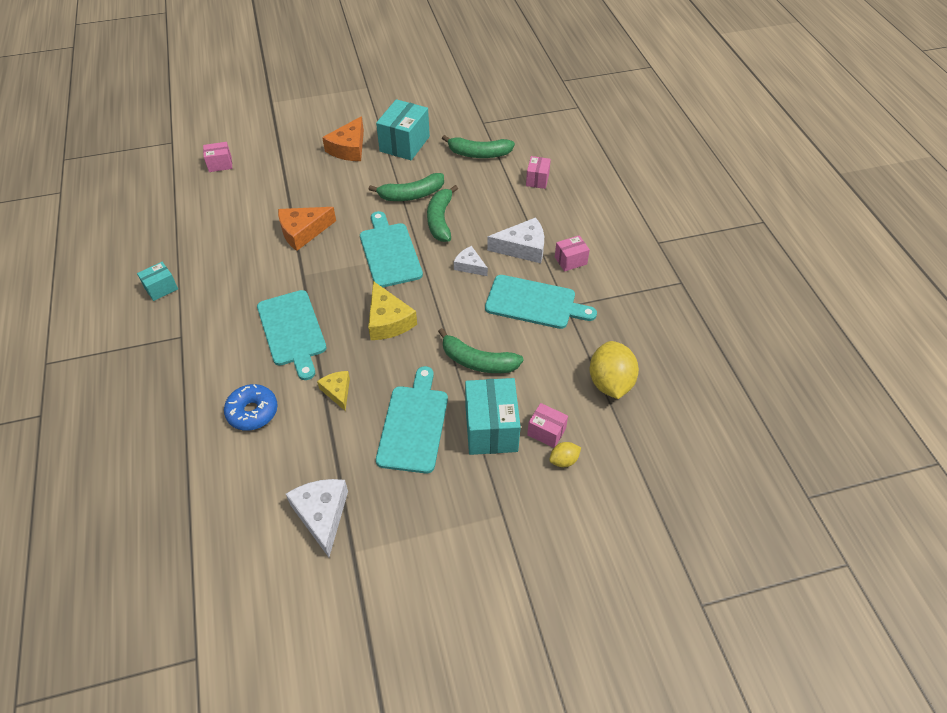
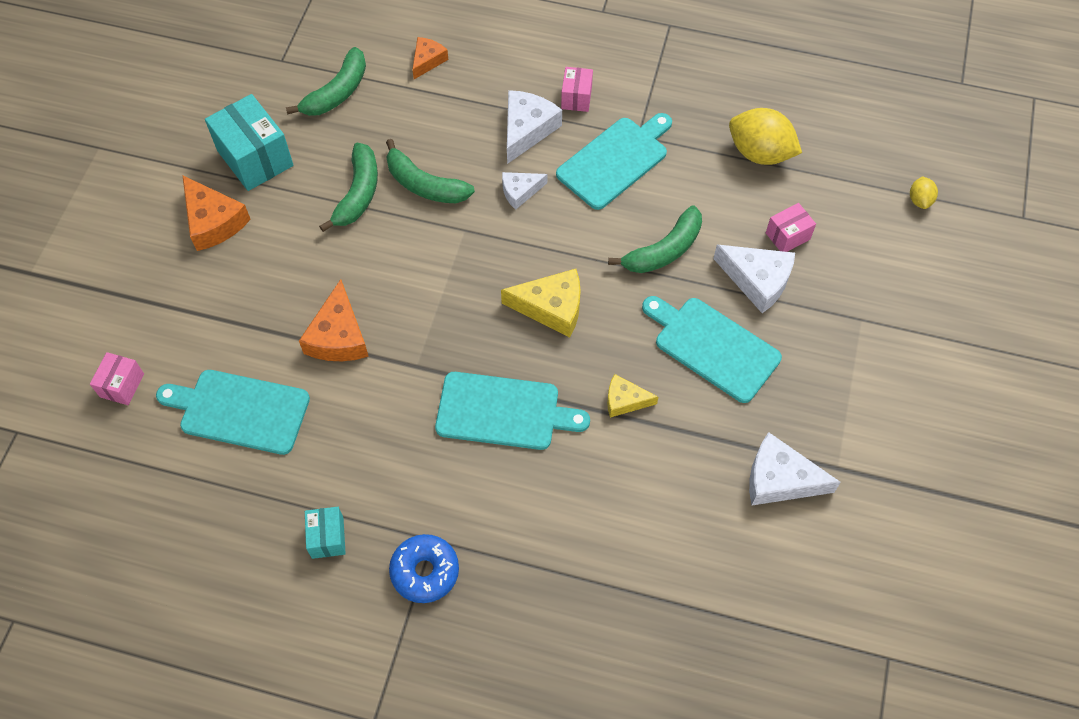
camera: 60 degrees left, 10 degrees up
blue donut [224,384,277,431] -> blue donut moved to [389,534,459,603]
turquoise cutting board [360,211,423,287] -> turquoise cutting board moved to [156,370,310,455]
turquoise box [465,378,521,455] -> white cheese [713,244,795,313]
pink box [526,156,551,189] -> orange cheese [412,37,448,79]
yellow lemon [549,442,581,467] -> yellow lemon moved to [910,176,938,209]

